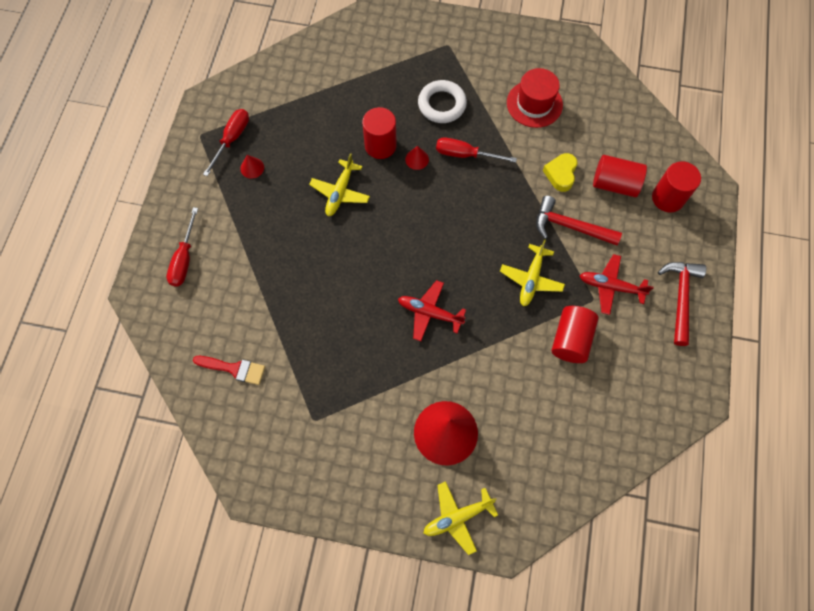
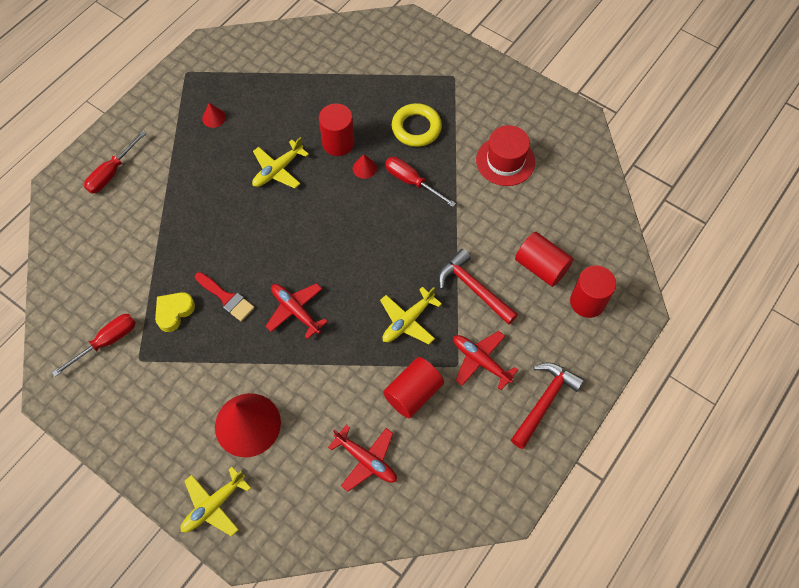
camera: 25 degrees right, 5 degrees down
red brush [193,356,265,385] -> red brush moved to [195,272,254,321]
red screwdriver [203,109,249,176] -> red screwdriver moved to [52,314,136,377]
white ring [418,80,467,123] -> yellow ring [392,103,442,147]
yellow plane [424,481,498,555] -> yellow plane turned 45 degrees counterclockwise [180,467,251,536]
yellow heart [543,153,578,192] -> yellow heart moved to [155,292,195,332]
none -> red plane [328,425,397,492]

